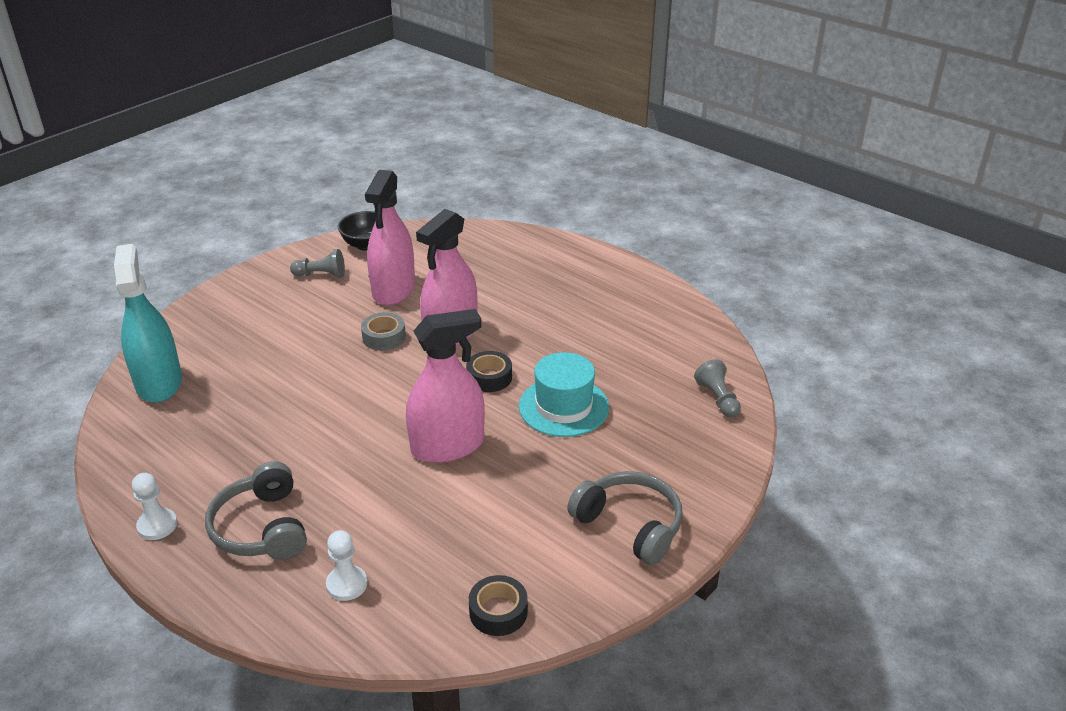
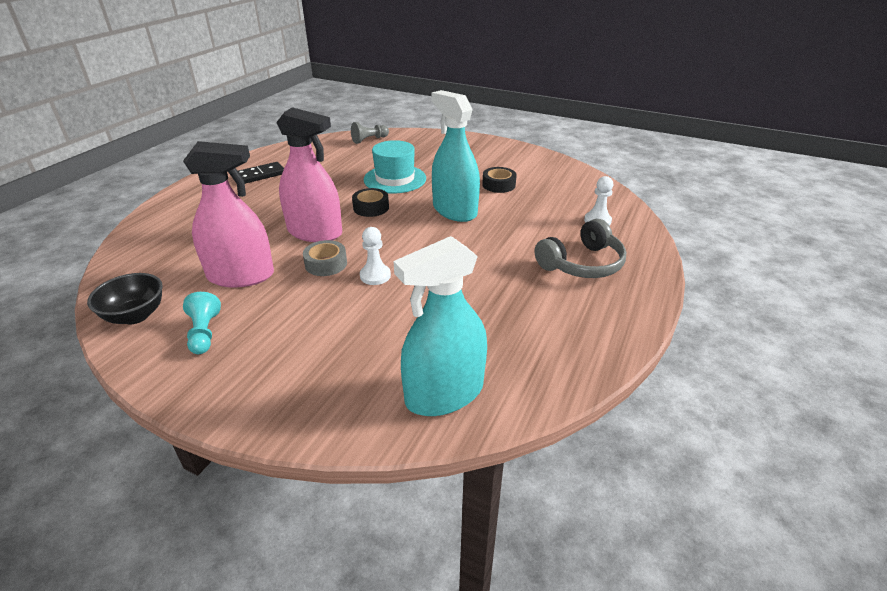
camera: 105 degrees left, 0 degrees up
white pawn [132,473,177,540] -> white pawn moved to [360,227,391,285]
grey pawn [290,249,345,278] -> turquoise pawn [183,292,221,354]
pink spray bottle [406,309,485,463] -> turquoise spray bottle [431,90,480,222]
black tape [469,575,528,636] -> black tape moved to [482,167,517,193]
grey headphones [567,471,683,565] -> none
none -> black domino [238,162,284,184]

